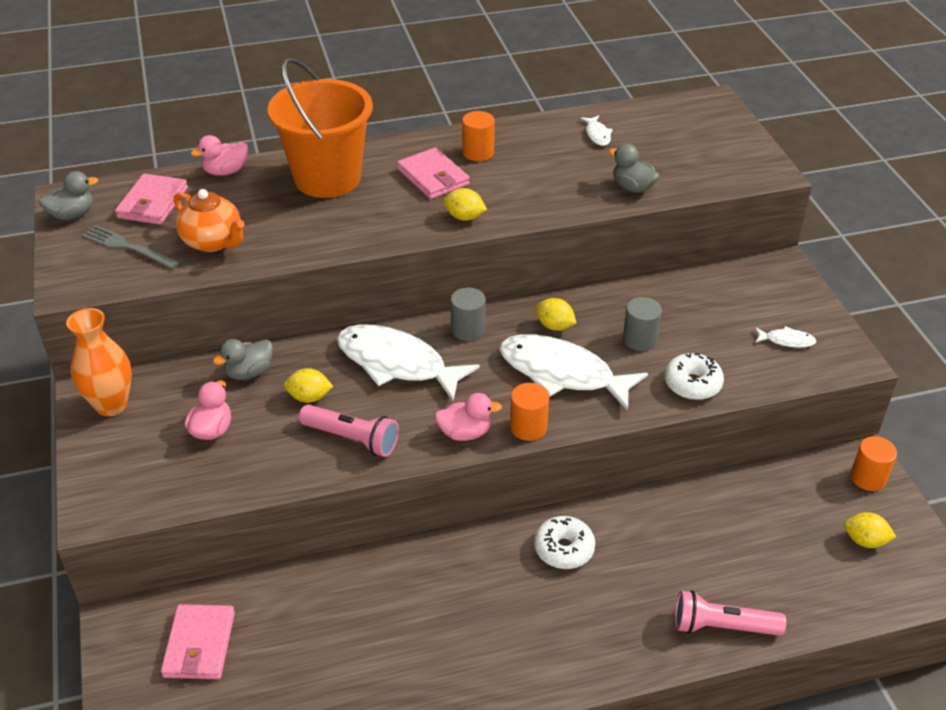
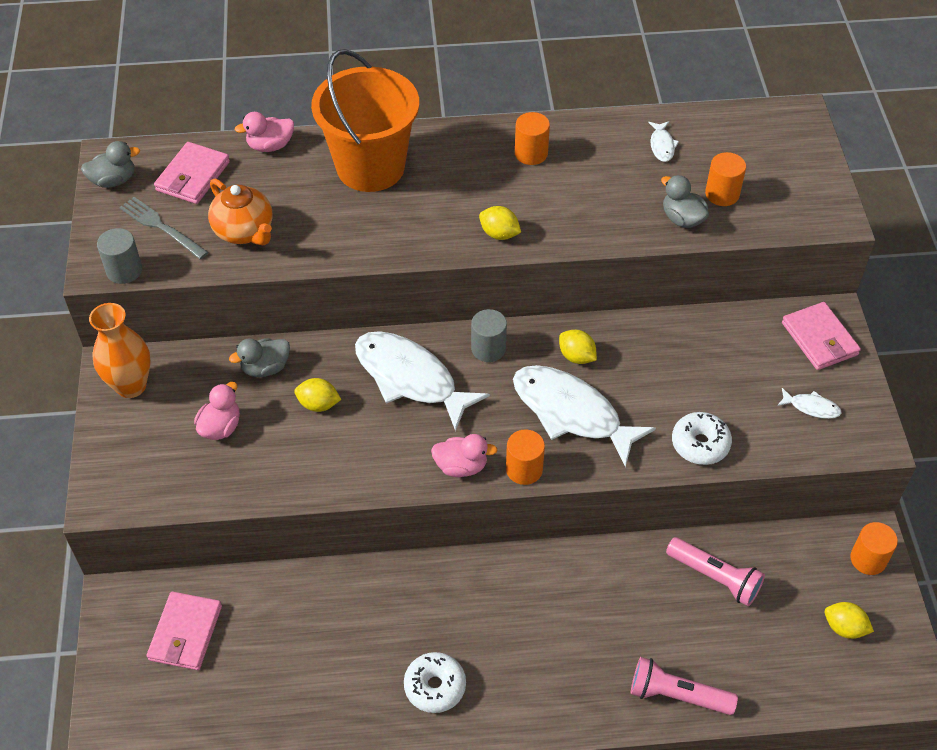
camera: 10 degrees right, 10 degrees up
pink flashlight [299,404,399,457] -> pink flashlight moved to [666,537,765,606]
pink wallet [397,147,470,199] -> pink wallet moved to [782,302,861,370]
white donut [534,516,595,569] -> white donut moved to [404,652,466,713]
grey cylinder [623,297,662,351] -> grey cylinder moved to [97,228,142,284]
none -> orange cylinder [705,152,746,206]

